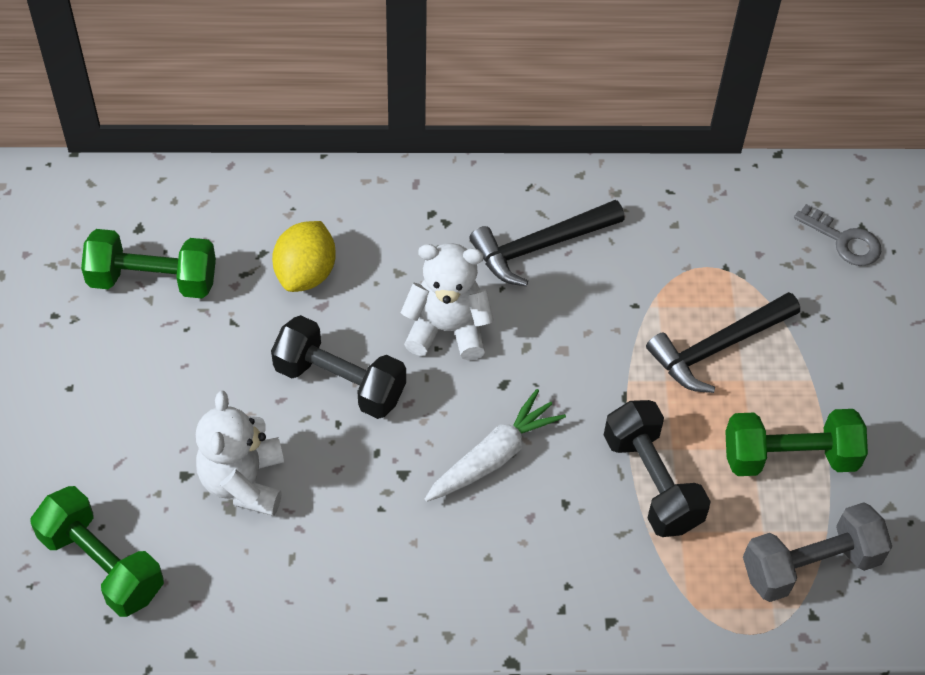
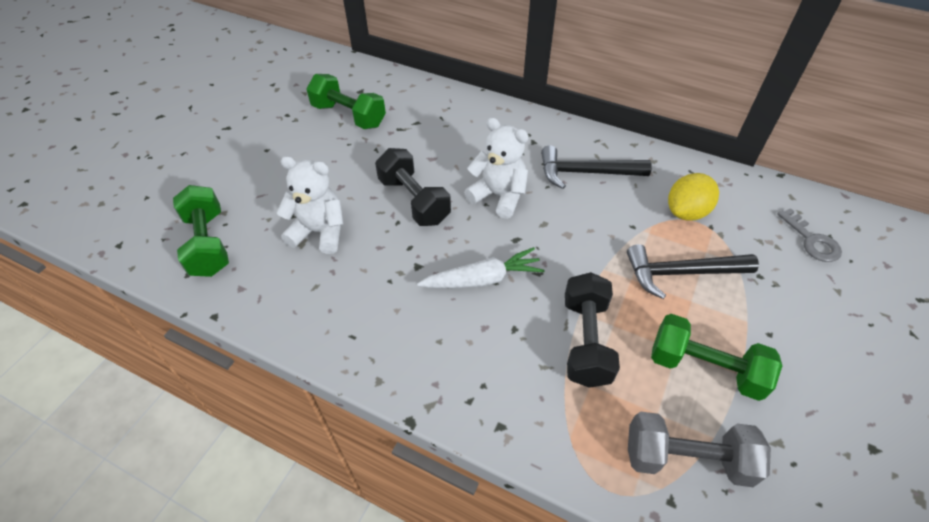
camera: 30 degrees right, 5 degrees down
white teddy bear [196,391,284,516] -> white teddy bear turned 75 degrees clockwise [277,156,344,254]
yellow lemon [272,221,336,292] -> yellow lemon moved to [668,173,719,221]

